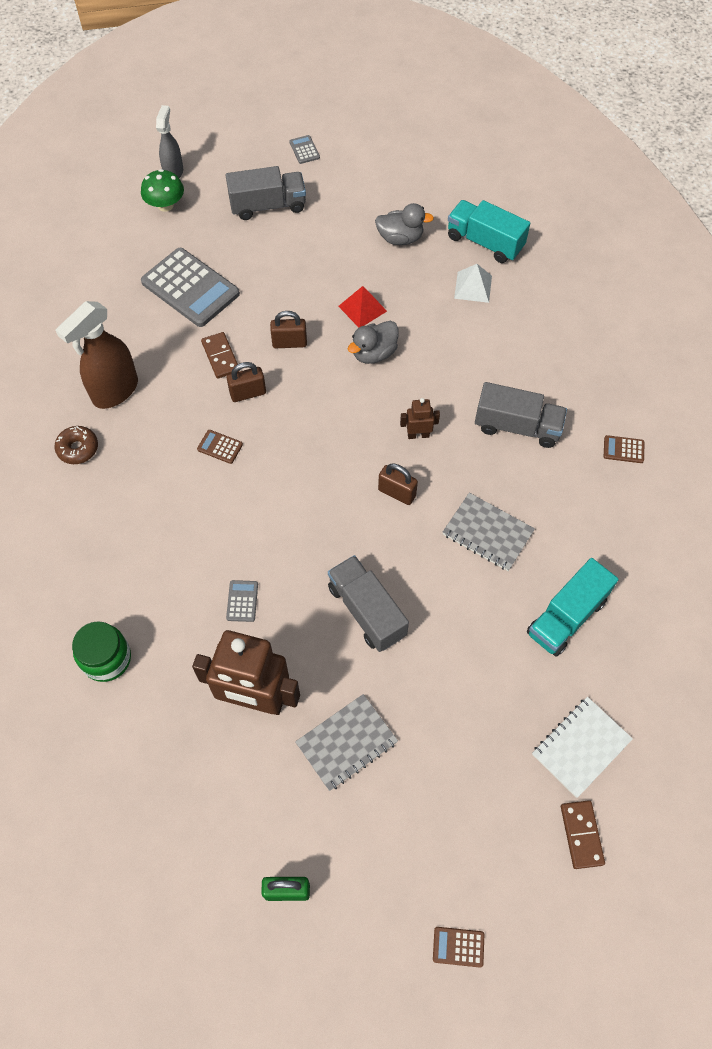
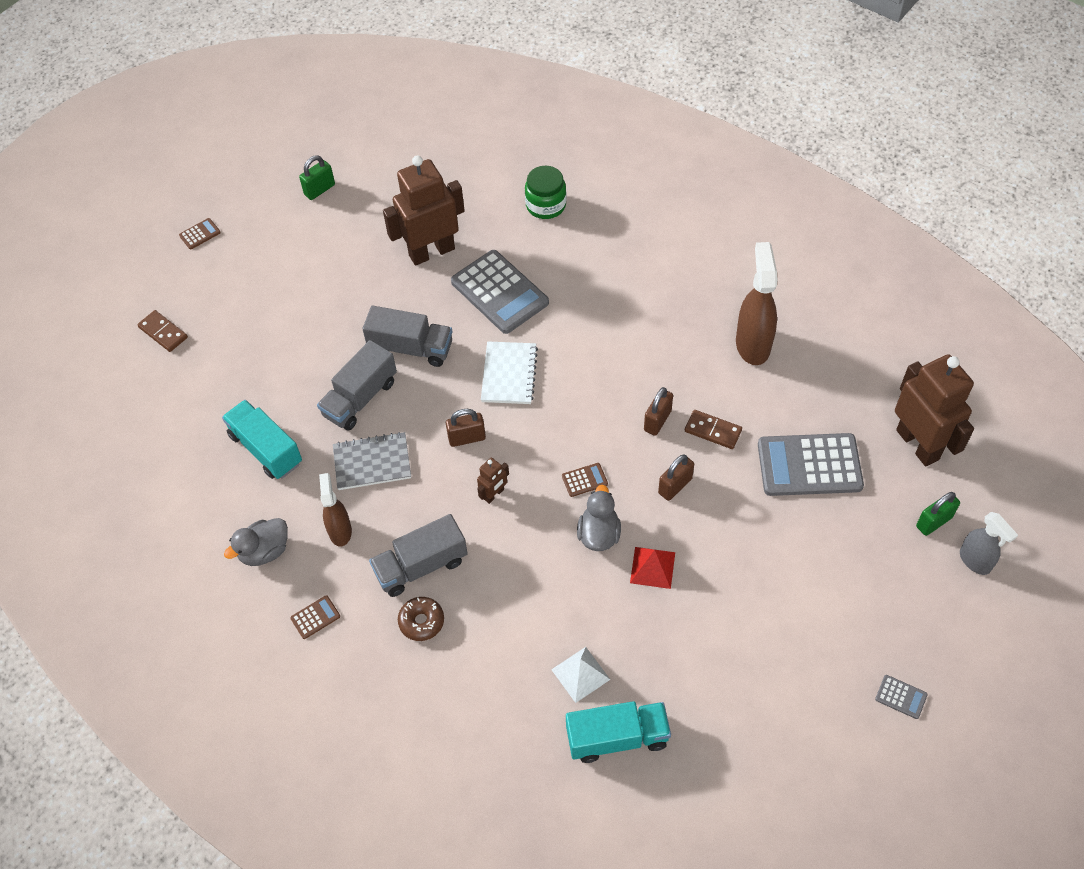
camera: 140 degrees right, 5 degrees down
brown donut [55,426,98,464] -> brown donut moved to [398,597,444,641]
green mushroom [141,169,184,212] -> green padlock [916,492,960,536]
brown calculator [197,430,243,464] -> brown calculator moved to [562,463,608,497]
grey truck [226,166,306,220] -> grey truck moved to [317,340,397,431]
grey calculator [226,580,258,622] -> grey calculator [451,250,549,334], size x2.41
grey notebook [295,694,398,791] -> none
grey duck [375,203,434,245] -> grey duck moved to [224,518,288,566]
turquoise truck [527,558,619,657] -> turquoise truck turned 45 degrees counterclockwise [222,400,302,479]
white notebook [532,697,633,798] -> white notebook moved to [481,341,538,404]
none -> brown spray bottle [319,473,352,546]
none -> brown robot [895,354,974,466]

